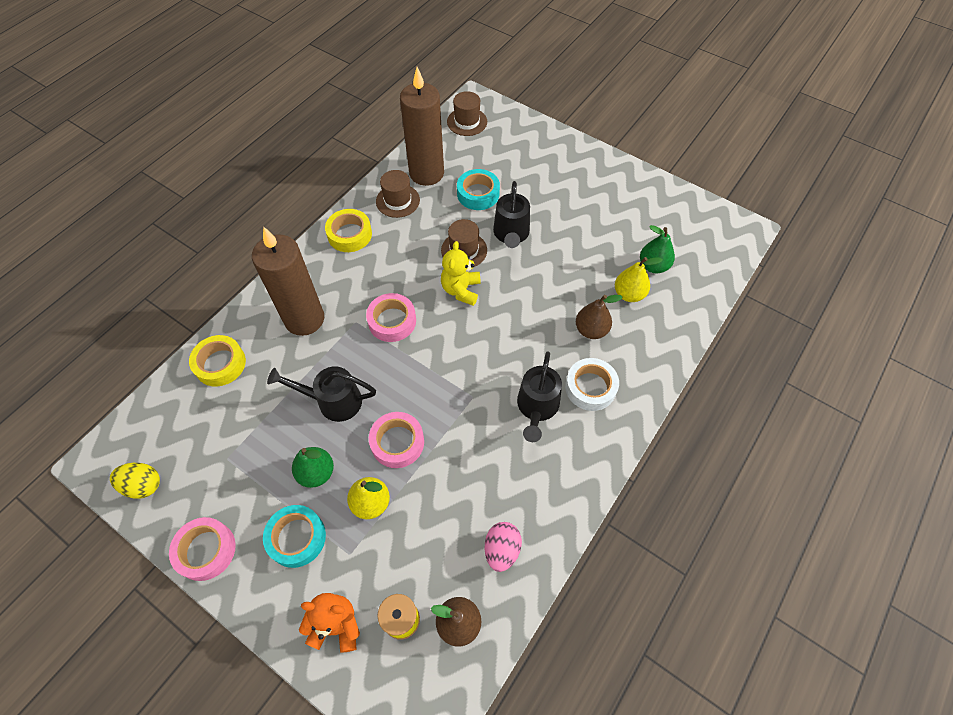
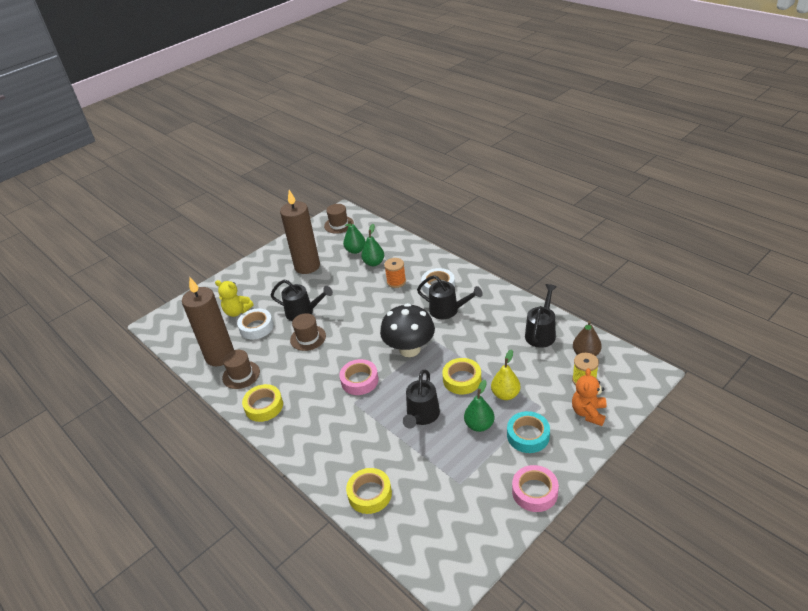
camera: 75 degrees left, 20 degrees down
yellow egg [110,463,160,499] -> none
brown candle [252,227,324,336] -> brown candle moved to [280,190,320,274]
pink tape [369,412,424,468] -> yellow tape [442,358,481,394]
yellow teddy bear [441,241,481,306] -> yellow teddy bear moved to [215,280,254,317]
brown hat [447,91,487,136] -> brown hat moved to [324,204,354,234]
turquoise tape [457,169,500,210] -> white tape [237,308,274,340]
pink egg [485,522,522,572] -> black watering can [525,284,557,348]
brown pear [576,295,623,339] -> orange spool [384,258,406,288]
yellow pear [615,257,663,302] -> green pear [361,224,384,266]
none -> black mushroom [380,303,435,357]

